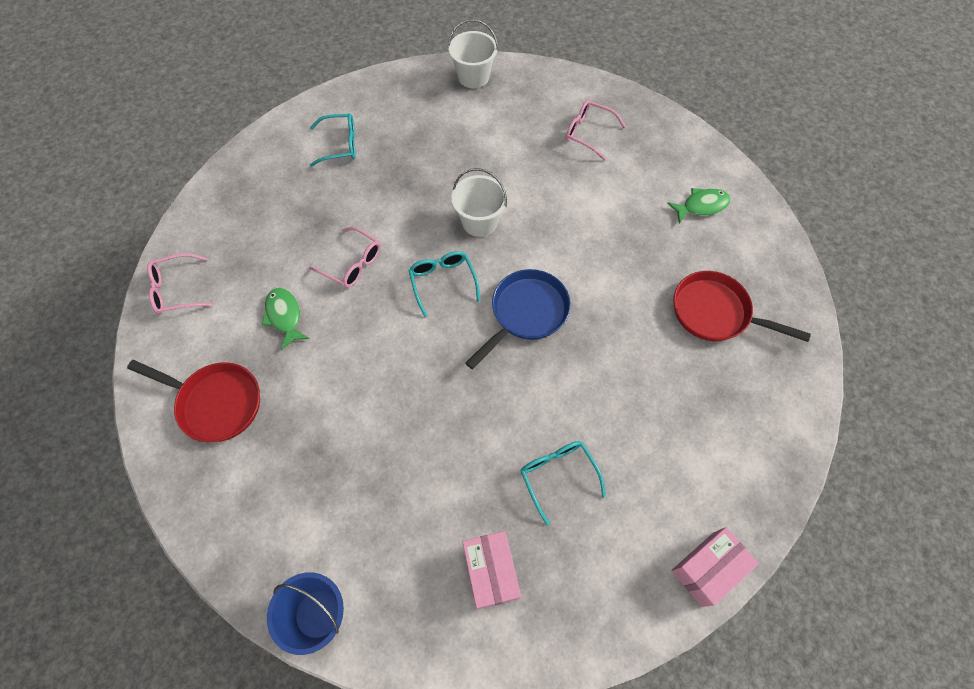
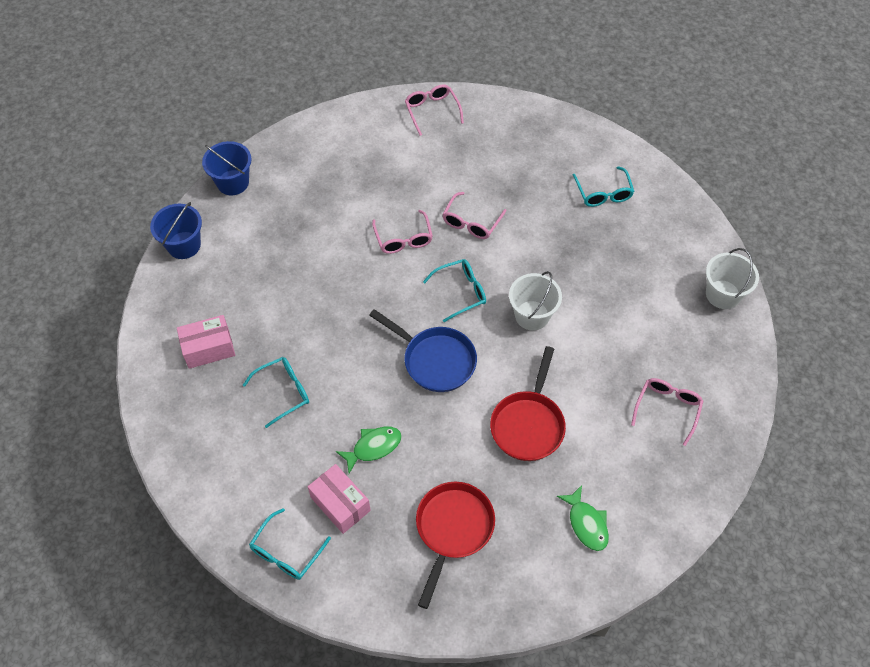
camera: 85 degrees right, 5 degrees down
red pan [127,360,260,442] -> red pan moved to [490,346,566,461]
green fish [262,288,310,350] -> green fish moved to [336,427,402,474]
pink box [671,527,759,607] -> pink box moved to [308,464,371,534]
none -> blue bucket [202,141,252,195]
none -> turquoise glasses [249,508,331,580]
none -> pink glasses [372,210,433,254]

